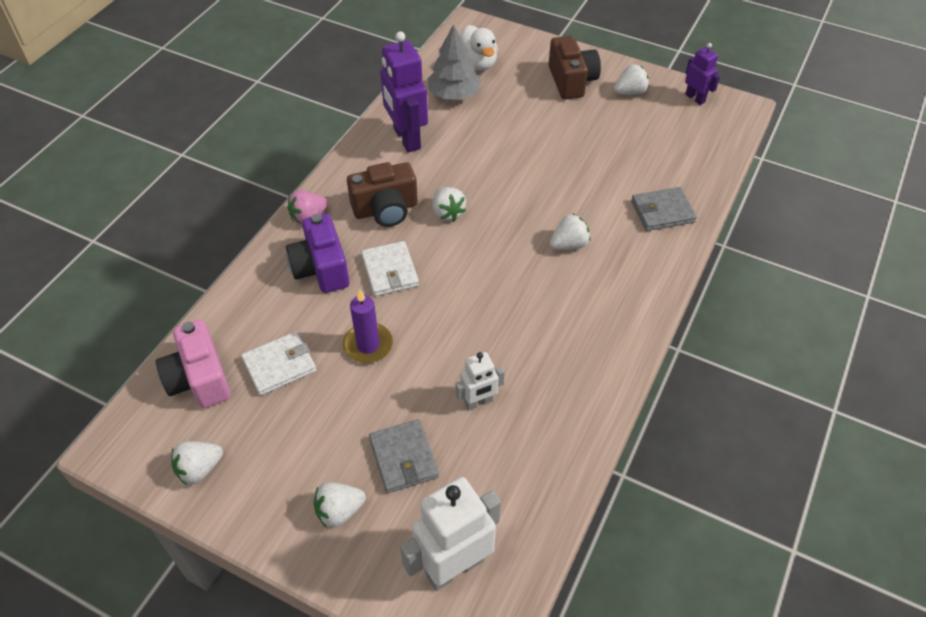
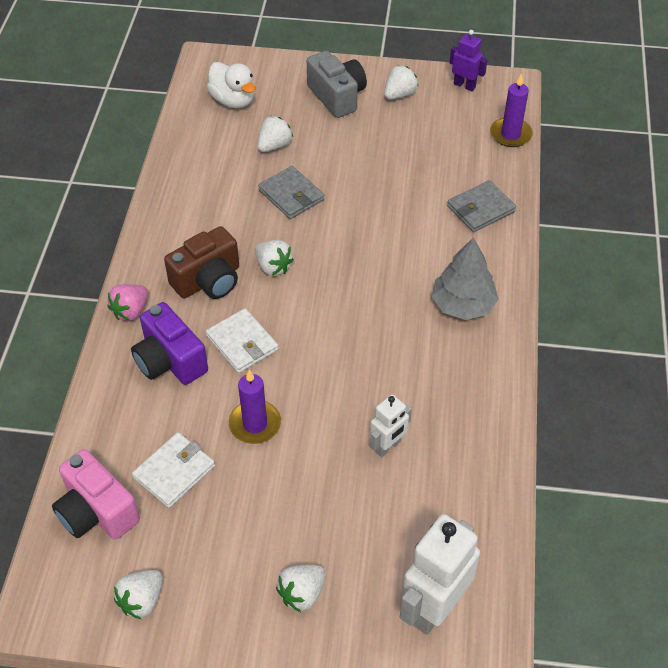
camera: 20 degrees left, 0 degrees up
grey wallet [369,419,439,493] -> grey wallet moved to [258,166,324,219]
purple robot [380,31,428,153] -> none
grey tree [427,24,481,100] -> grey tree moved to [431,237,499,320]
brown camera [549,36,601,100] -> grey camera [307,51,367,118]
white strawberry [550,213,590,250] -> white strawberry moved to [257,116,293,152]
none -> purple candle [490,73,533,147]

